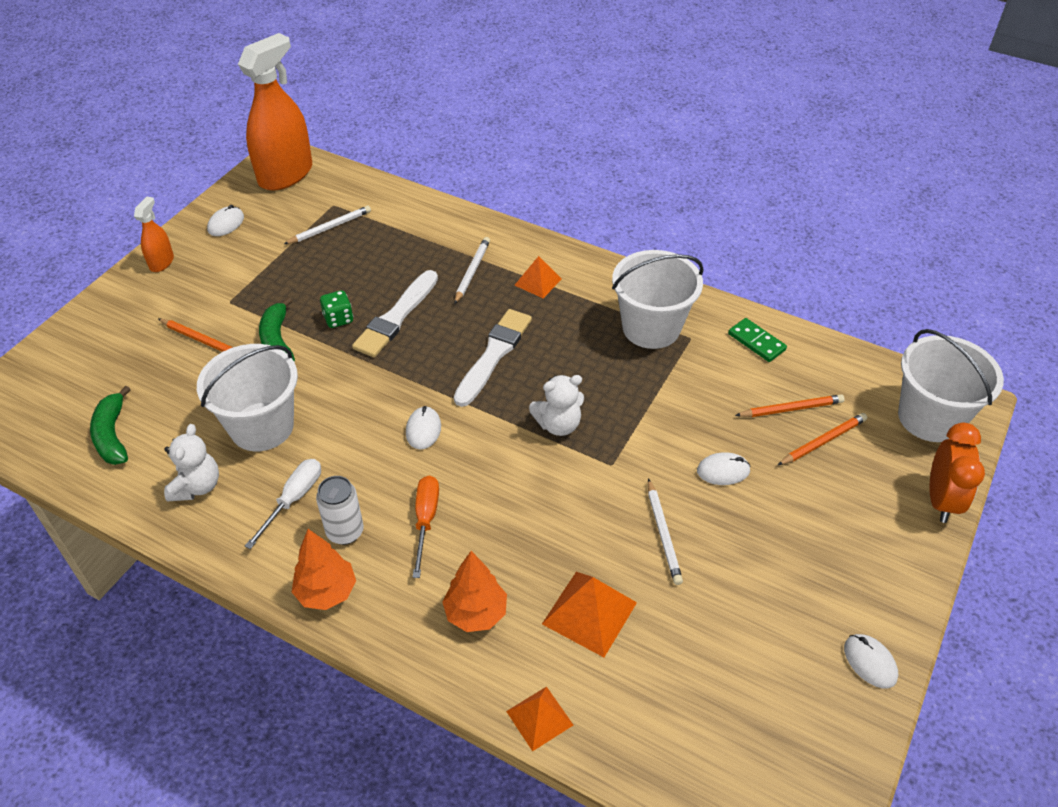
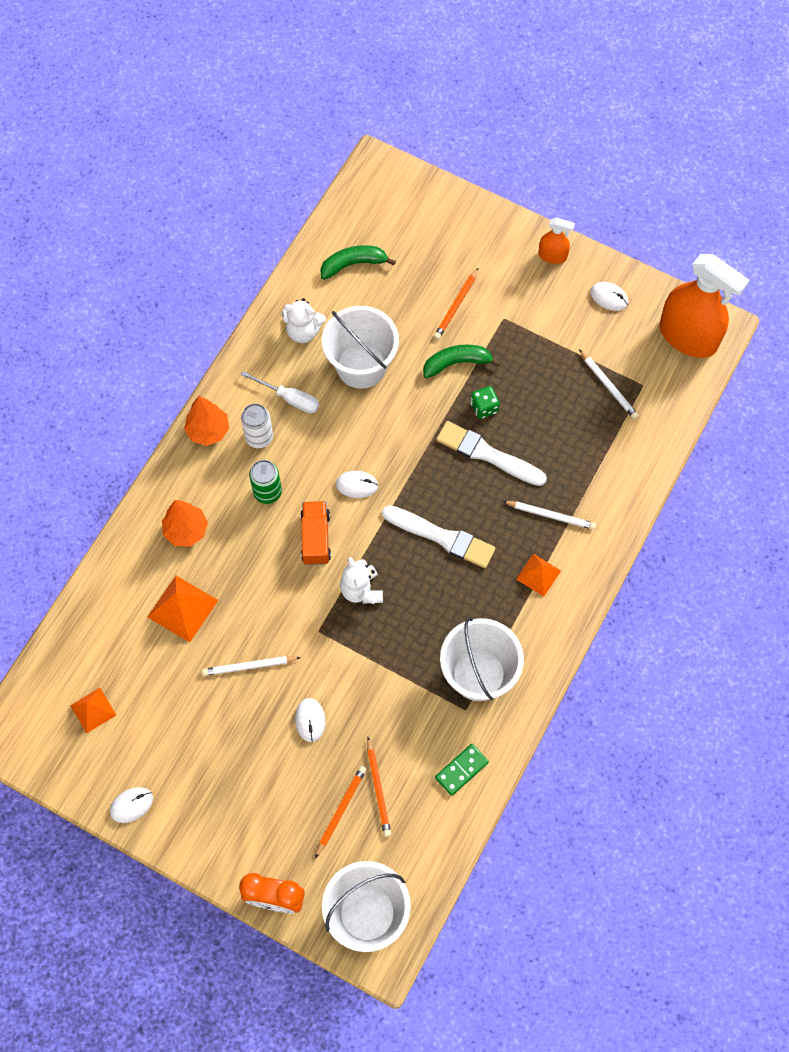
camera: 90 degrees right, 20 degrees up
orange screwdriver [413,476,439,578] -> green can [249,460,282,504]
orange pyramid [506,686,573,751] -> orange pyramid moved to [70,688,116,733]
orange pencil [778,413,867,465] -> orange pencil turned 120 degrees counterclockwise [315,766,367,858]
none -> orange truck [300,501,331,565]

